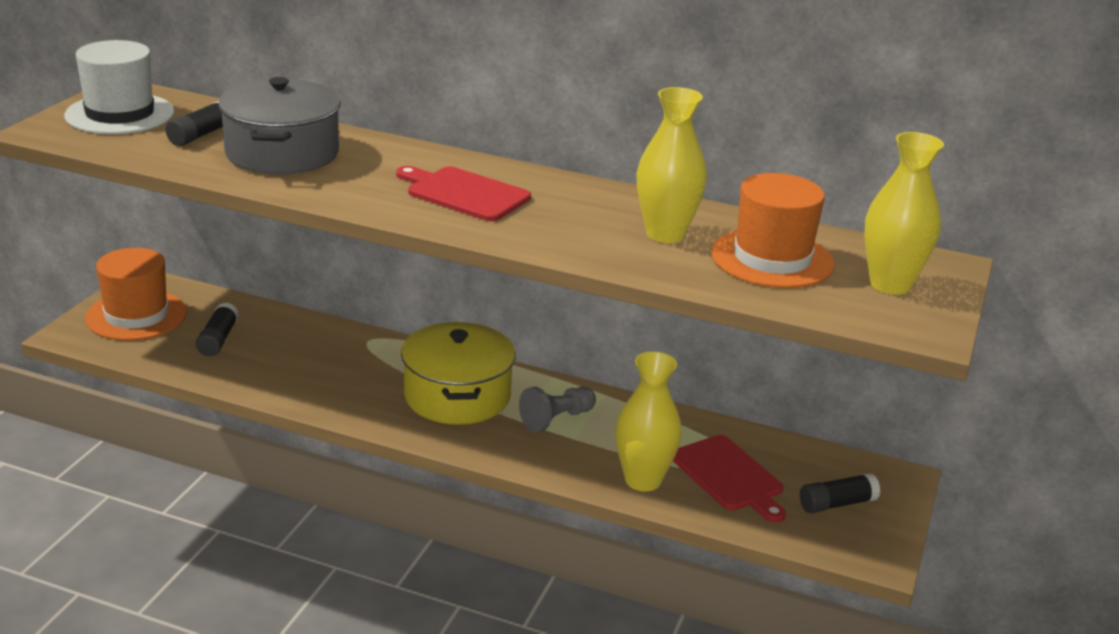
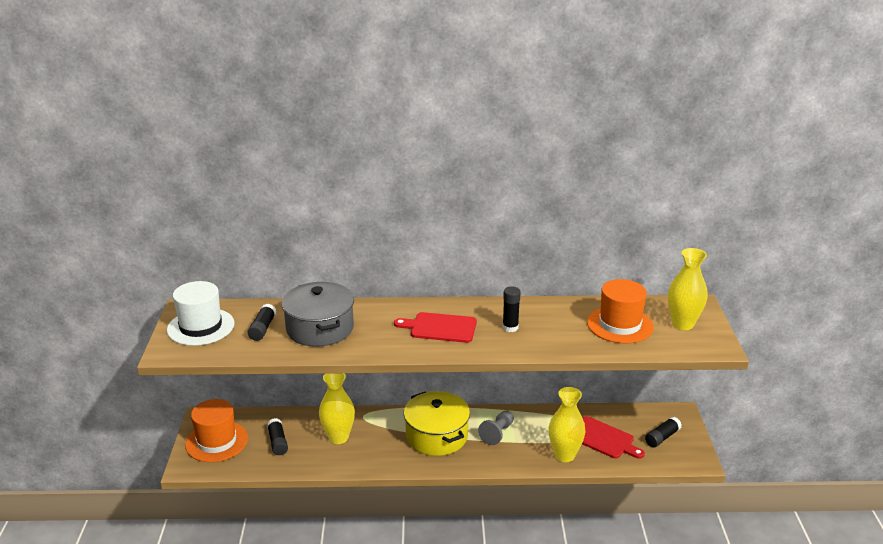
camera: 20 degrees left, 0 degrees up
yellow vase [636,87,707,243] -> yellow vase moved to [319,373,355,444]
none -> black glue stick [503,286,521,332]

